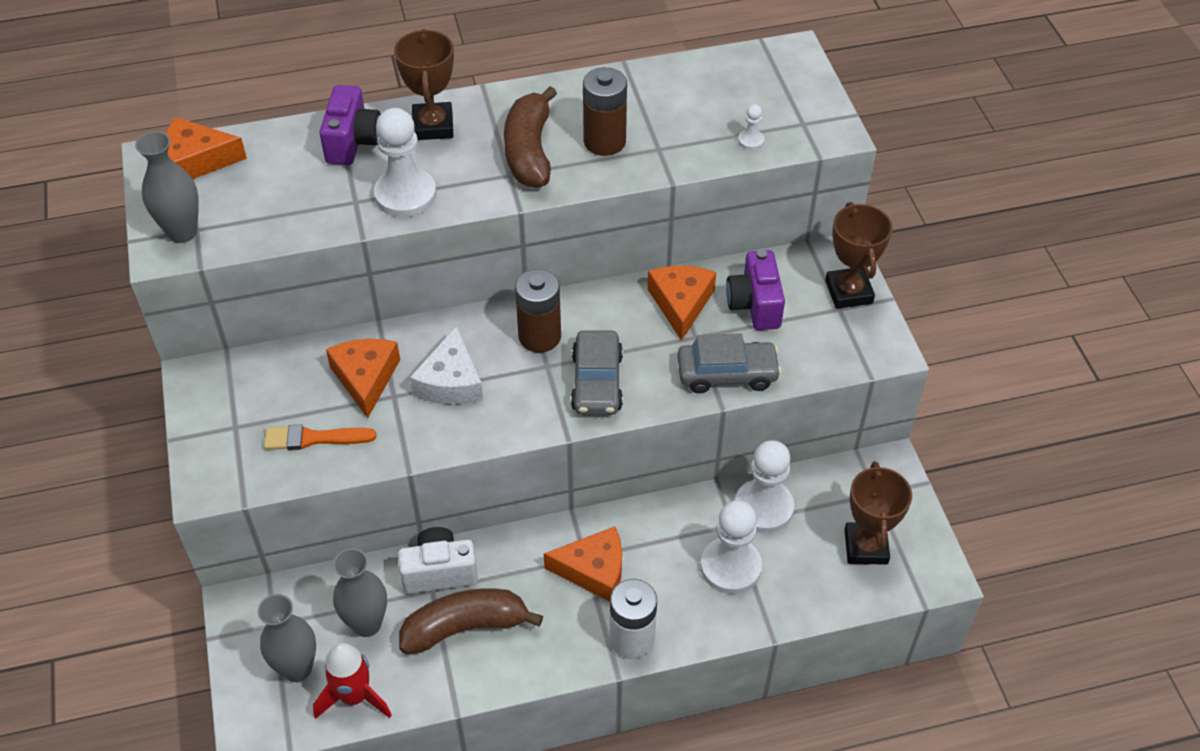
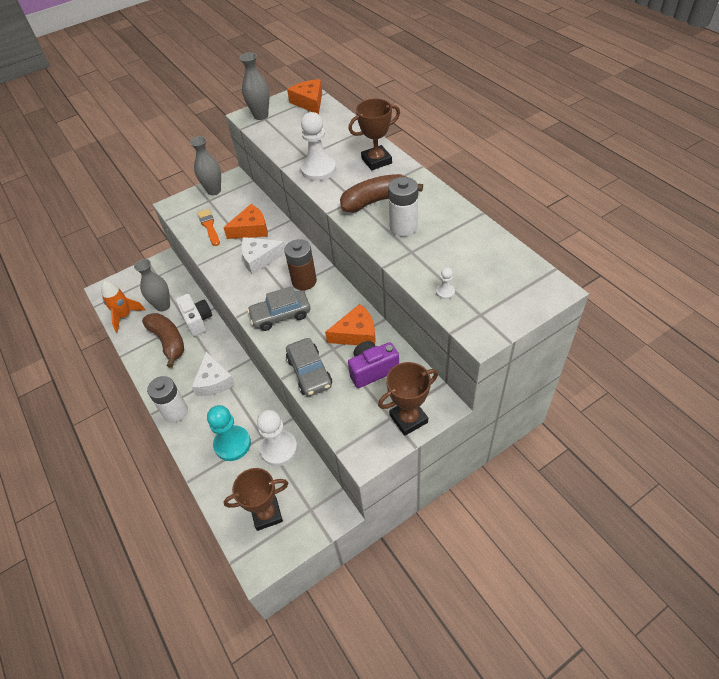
camera: 75 degrees right, 0 degrees up
grey vase [258,594,316,682] -> grey vase moved to [190,136,221,195]
red rocket [313,643,392,719] -> orange rocket [101,281,146,333]
purple camera [319,85,381,165] -> none
orange cheese [544,526,622,602] -> white cheese [192,352,235,396]
brown battery [583,67,627,156] -> white battery [388,177,418,236]
white pawn [701,501,762,594] -> turquoise pawn [207,405,251,461]

